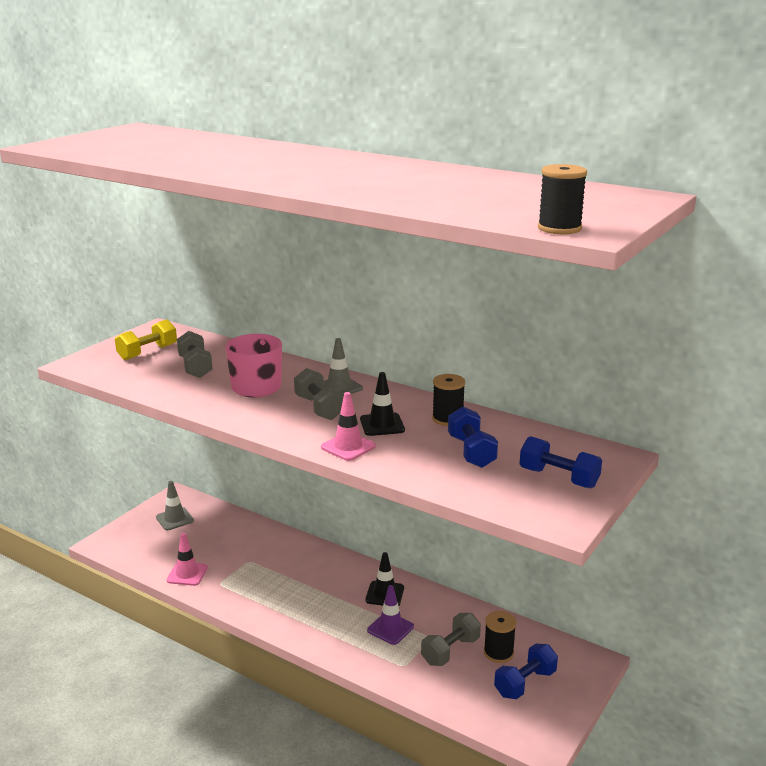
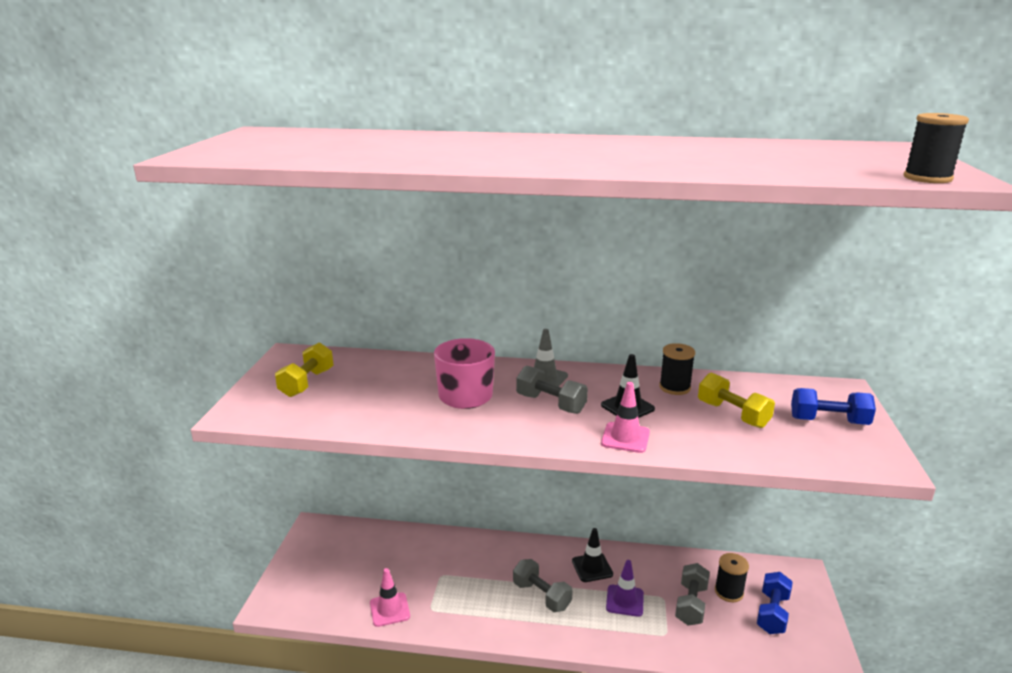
camera: 25 degrees left, 0 degrees up
grey traffic cone [156,481,194,530] -> none
grey dumbbell [177,331,213,378] -> grey dumbbell moved to [513,559,573,612]
blue dumbbell [448,406,498,468] -> yellow dumbbell [698,373,775,428]

